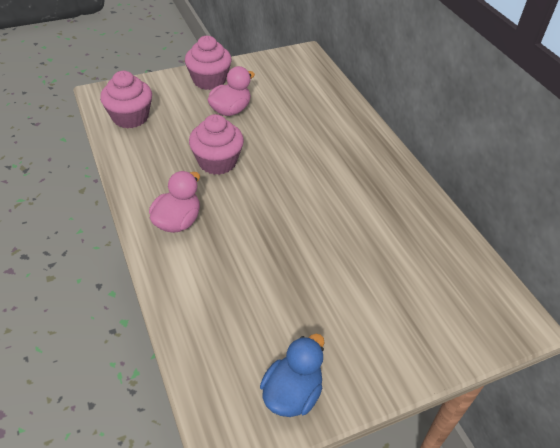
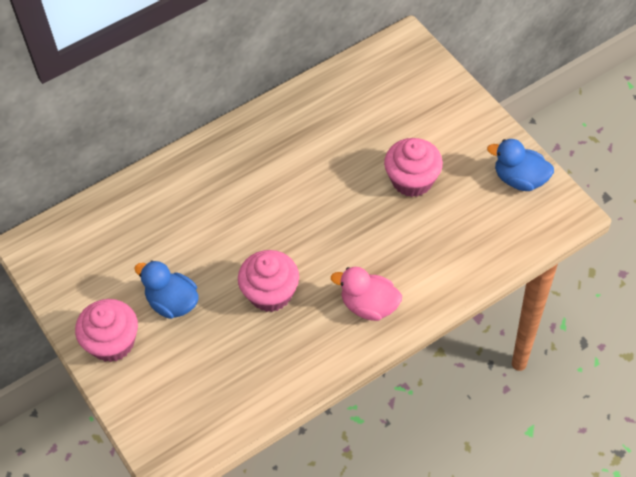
camera: 95 degrees left, 10 degrees up
pink cupcake [100,71,152,129] -> pink cupcake moved to [384,138,443,197]
pink duck [208,66,255,116] -> blue duck [134,260,198,319]

